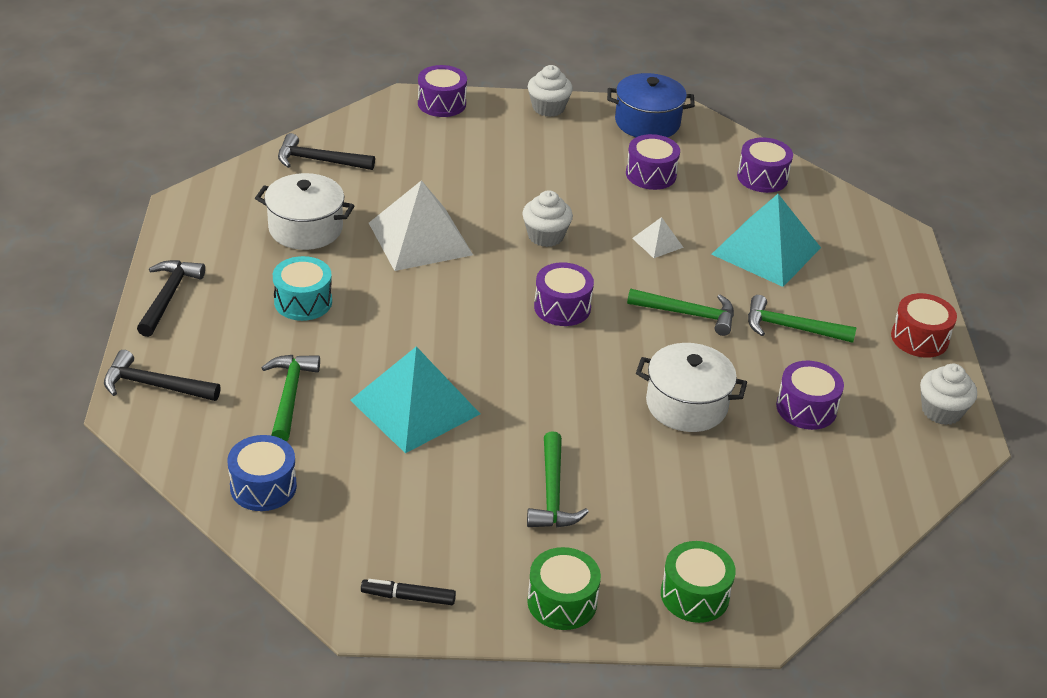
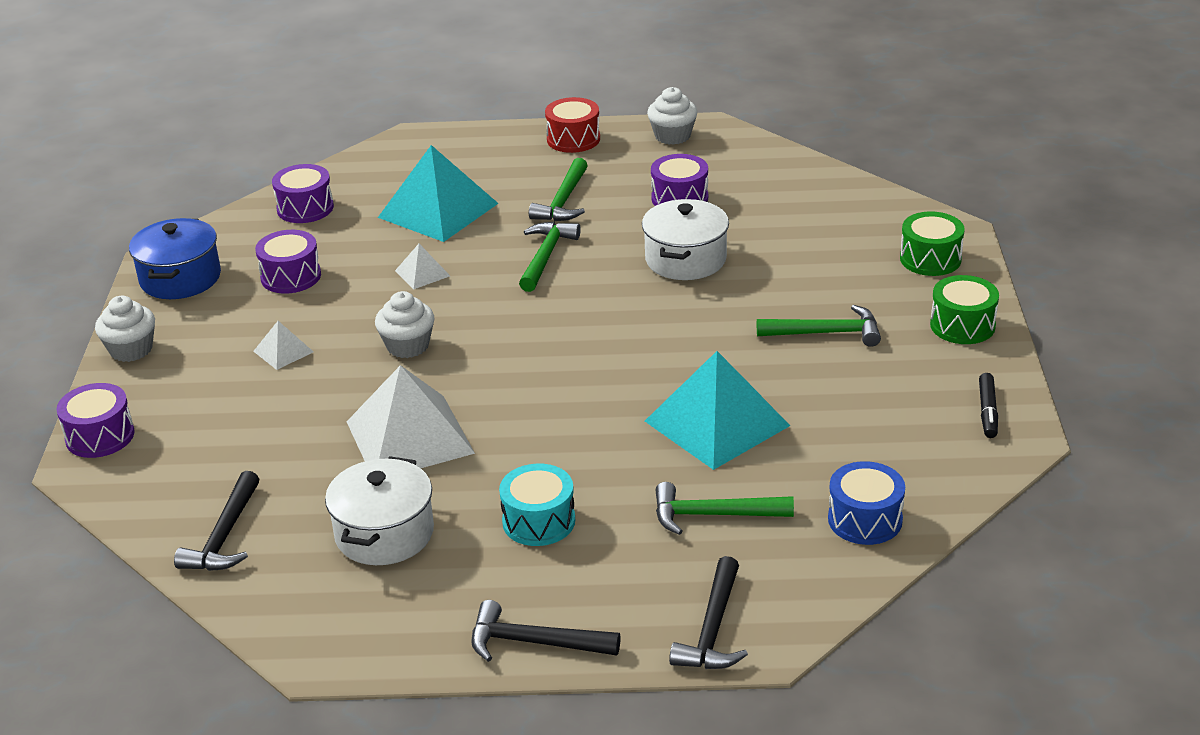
camera: 85 degrees left, 5 degrees down
purple drum [534,262,594,326] -> none
none -> white pyramid [253,321,313,370]

